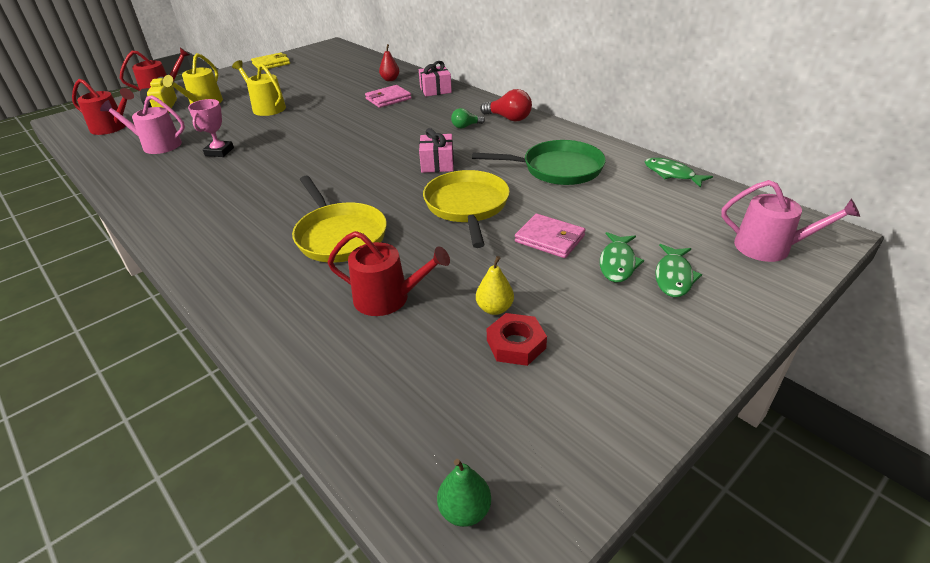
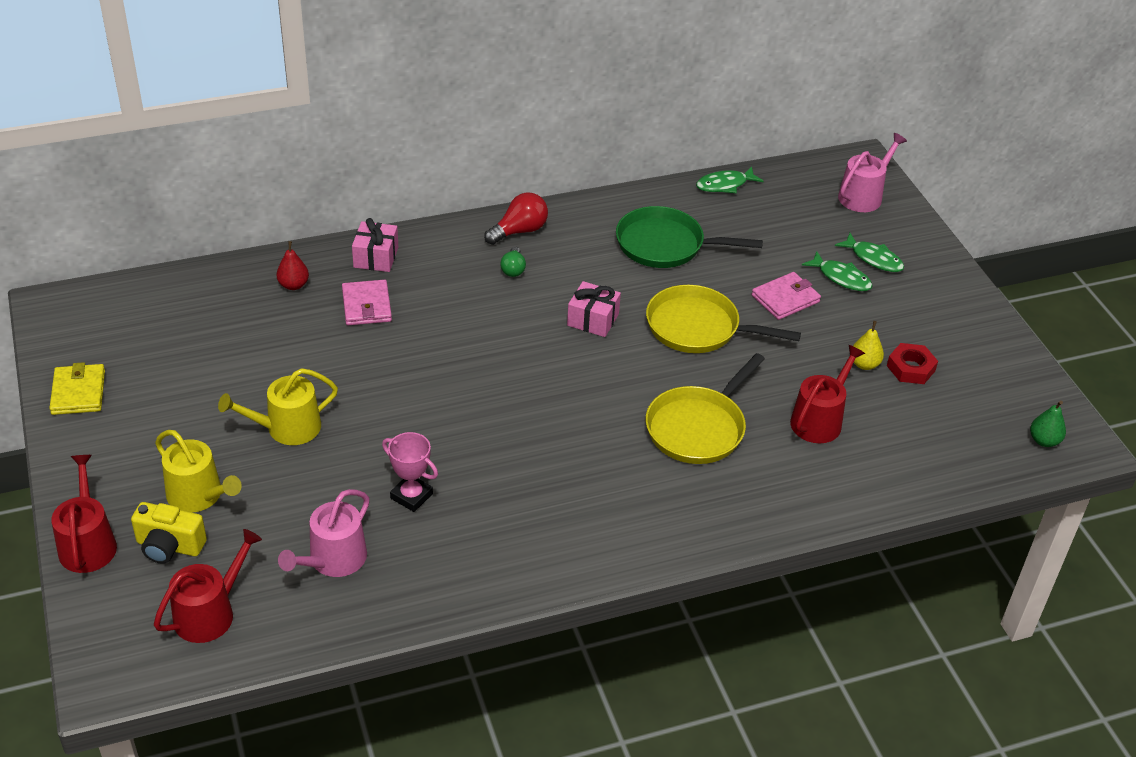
camera: 70 degrees left, 5 degrees up
yellow pan [292,176,387,263] -> yellow pan turned 135 degrees clockwise [645,353,765,464]
green pan [472,140,606,185] -> green pan turned 105 degrees counterclockwise [616,206,763,268]

